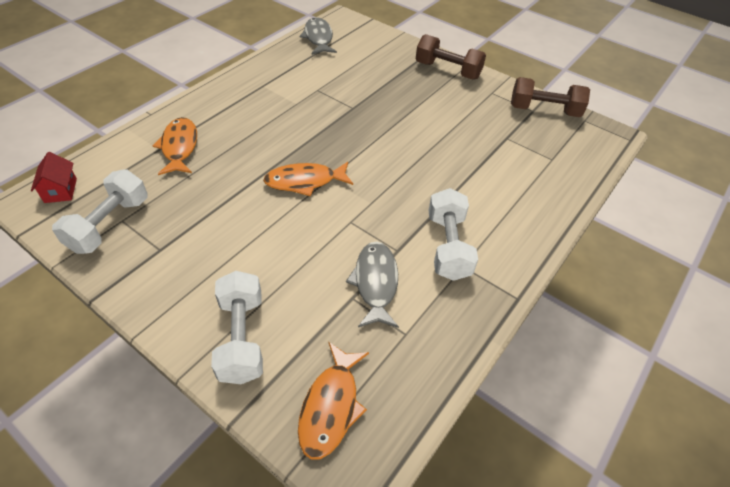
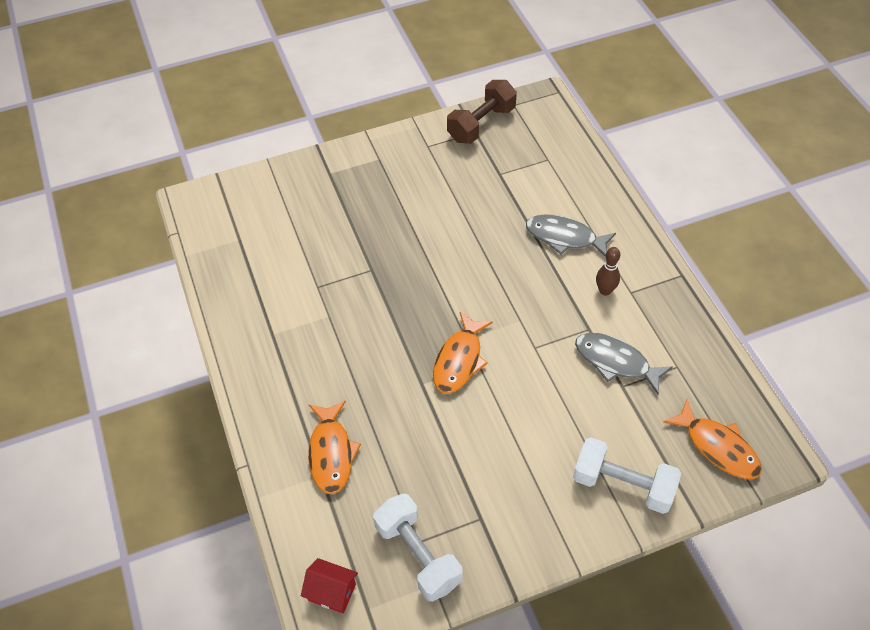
camera: 55 degrees left, 5 degrees up
orange fish [153,117,197,175] -> orange fish turned 120 degrees counterclockwise [308,401,361,494]
grey fish [300,17,337,55] -> grey fish moved to [526,214,616,257]
brown dumbbell [416,34,486,80] -> none
white dumbbell [429,188,478,281] -> brown bowling pin [596,247,620,296]

